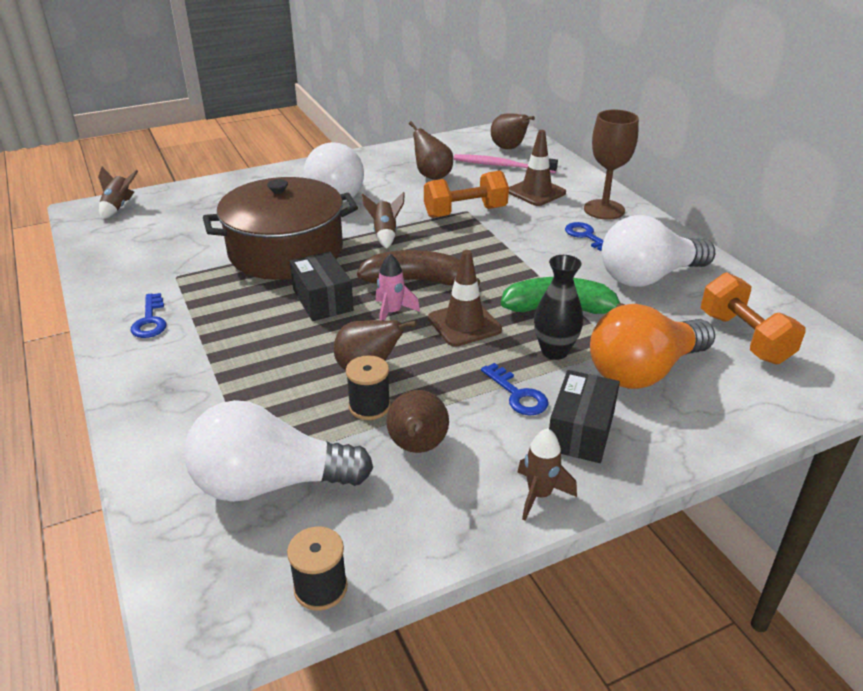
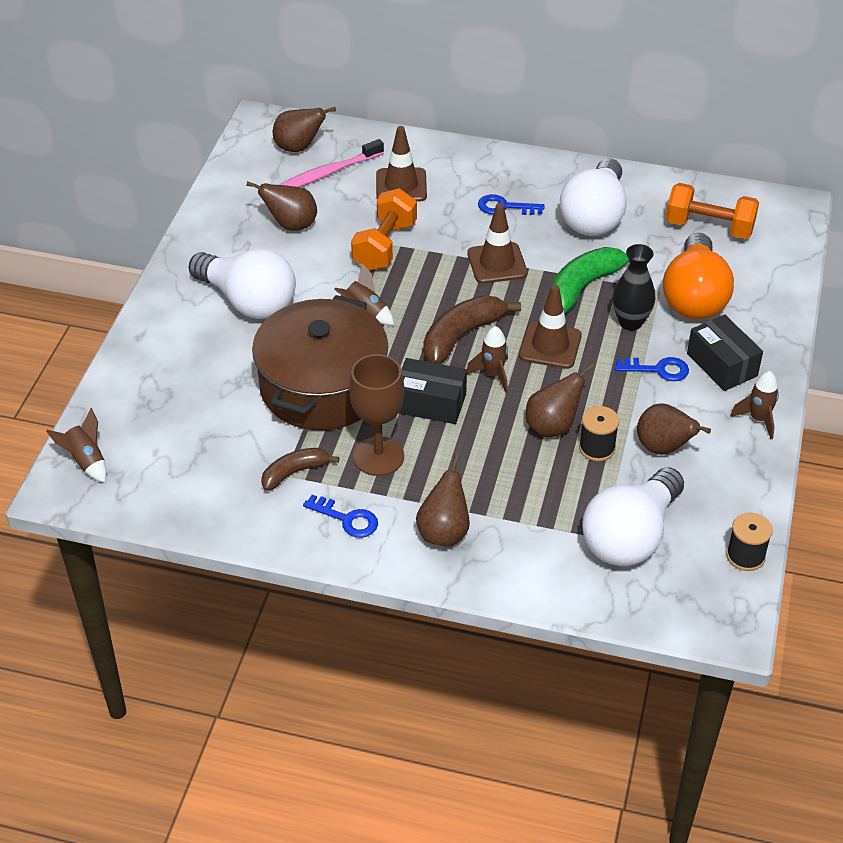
camera: 50 degrees left, 10 degrees up
pink rocket [376,254,420,321] -> brown rocket [467,326,508,393]
brown goblet [584,109,639,220] -> brown goblet moved to [349,354,404,476]
none -> brown banana [261,448,339,491]
none -> brown pear [416,454,470,547]
none -> brown traffic cone [467,203,528,284]

